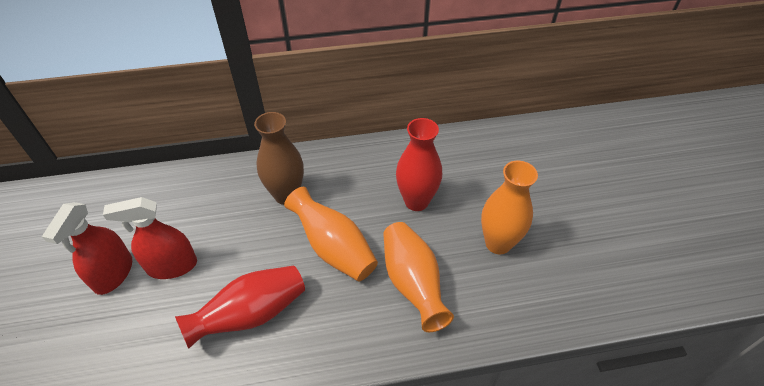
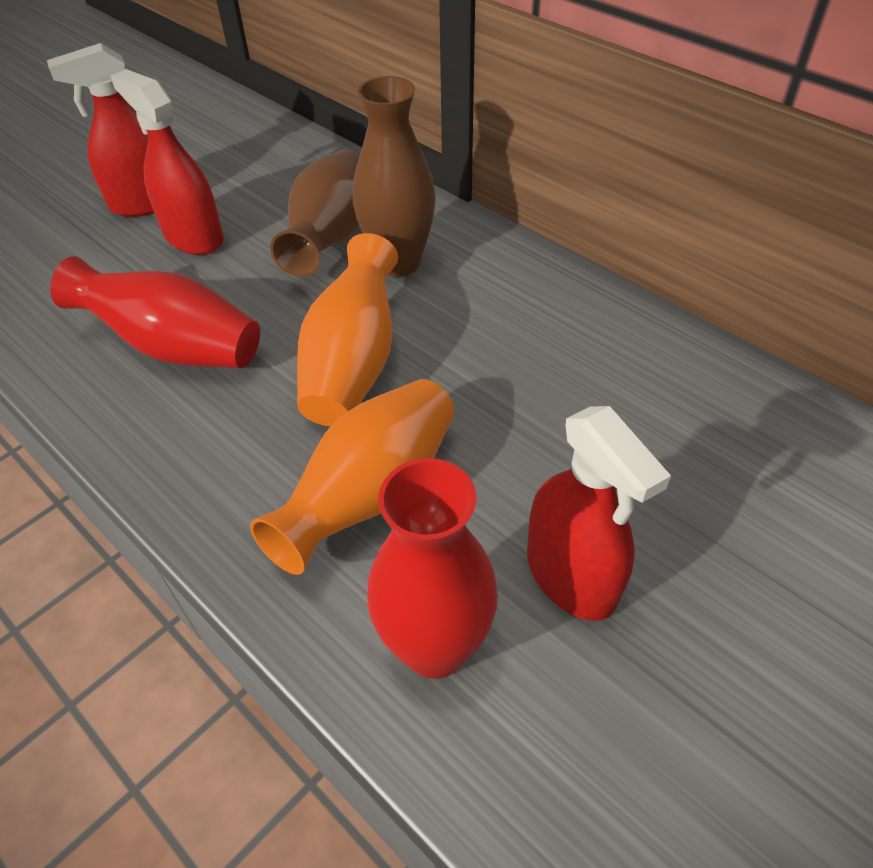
camera: 55 degrees right, 0 degrees up
red vase [396,118,442,211] -> red vase moved to [367,458,498,679]
orange vase [481,161,538,254] -> red spray bottle [527,406,671,621]
none -> brown vase [270,149,360,277]

